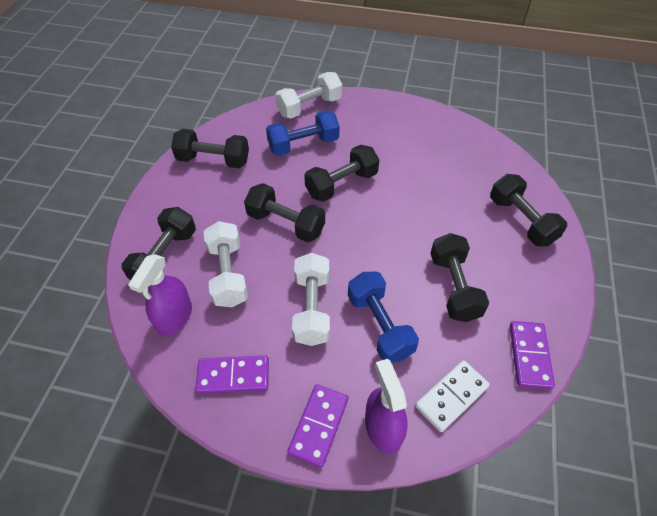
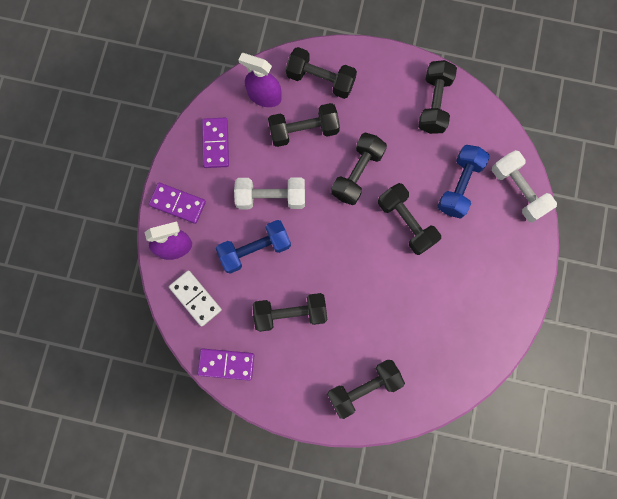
camera: 90 degrees right, 25 degrees up
white dumbbell [203,221,248,307] -> black dumbbell [268,103,340,147]
blue dumbbell [266,110,340,156] -> blue dumbbell turned 45 degrees clockwise [438,145,490,219]

